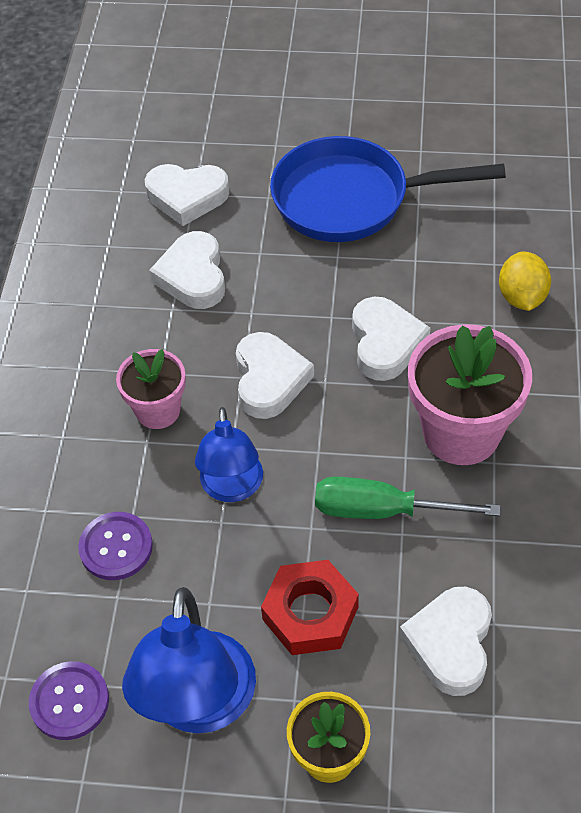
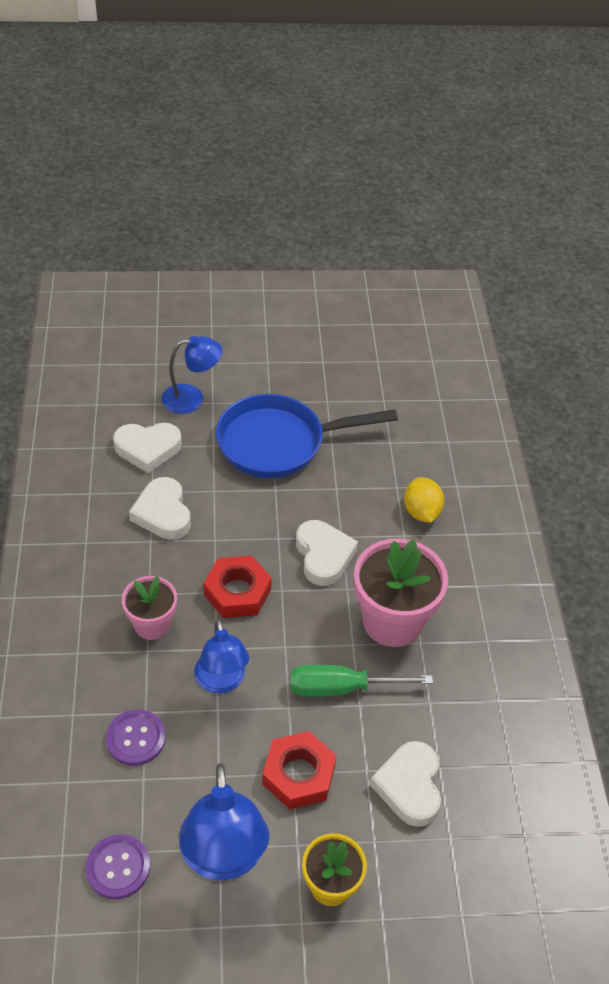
camera: 15 degrees left, 5 degrees down
white heart [236,332,314,419] -> red nut [203,555,272,618]
none -> blue lamp [162,336,222,414]

